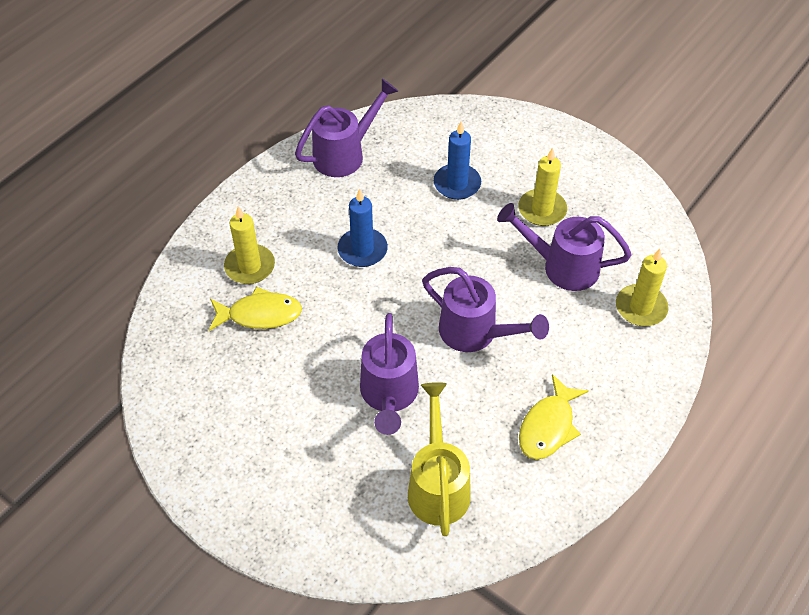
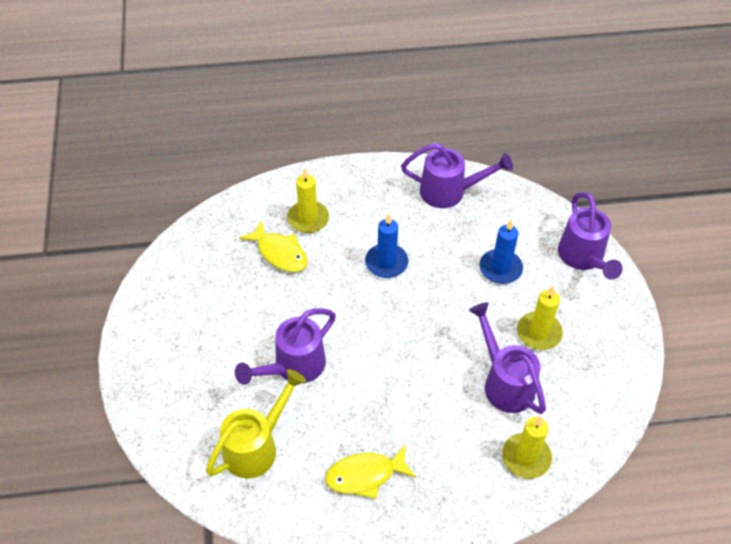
camera: 45 degrees right, 0 degrees up
purple watering can [422,267,549,352] -> purple watering can moved to [558,192,623,280]

